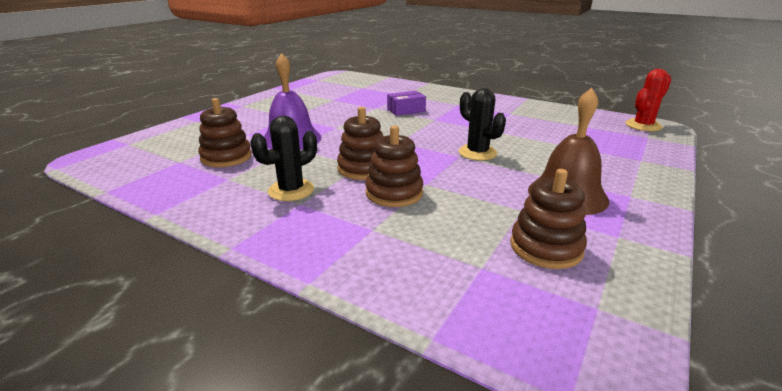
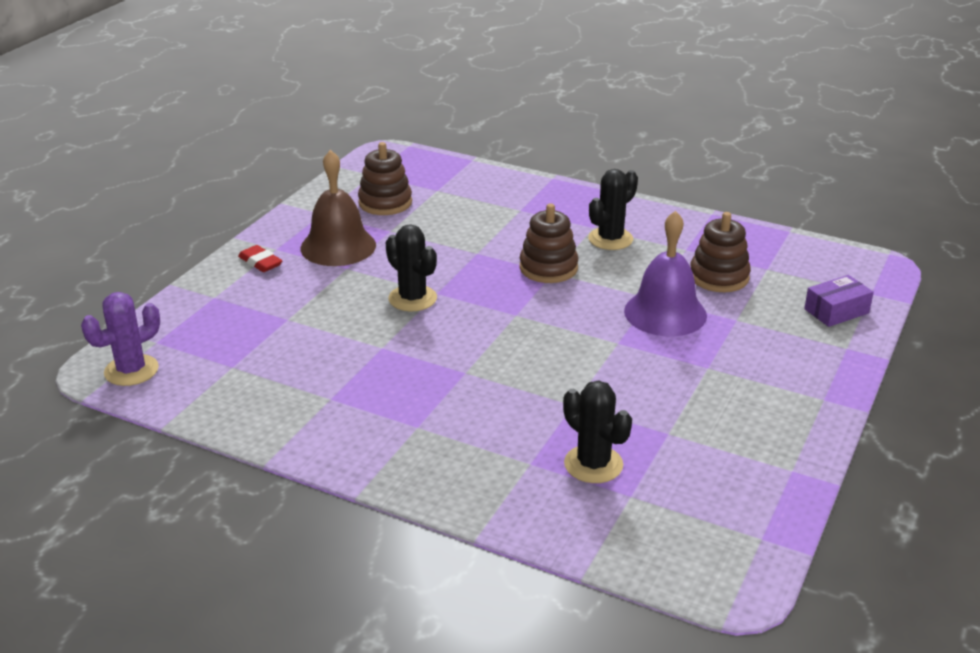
camera: 175 degrees right, 5 degrees up
brown stacking toy [365,126,423,207] -> none
purple box [387,91,426,116] -> purple box moved to [804,275,874,327]
red cactus [625,69,671,131] -> purple cactus [81,292,160,386]
none -> red eraser [238,245,283,272]
none -> black cactus [563,380,632,483]

